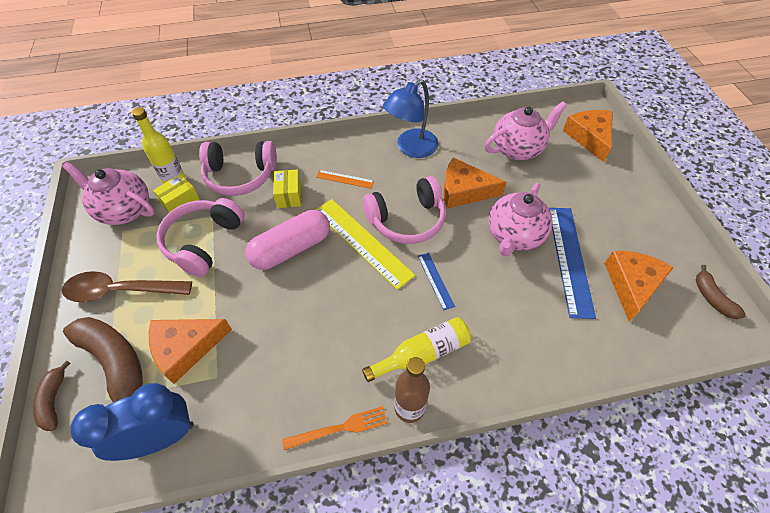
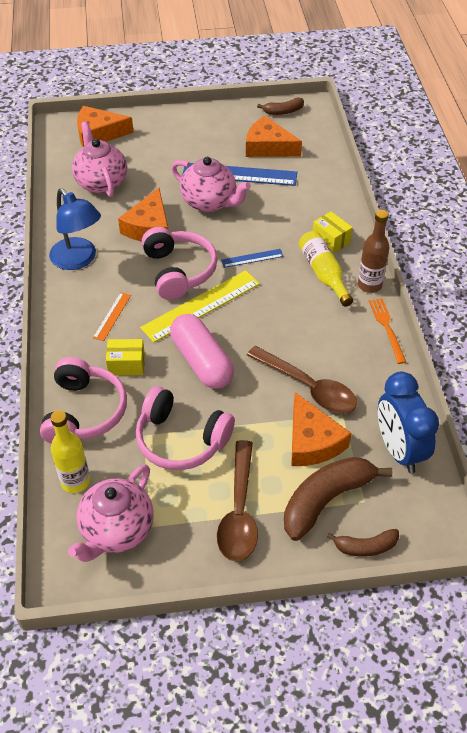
camera: 85 degrees left, 5 degrees down
yellow box [153,174,200,212] -> yellow box moved to [313,211,353,253]
none -> brown spoon [247,346,357,414]

